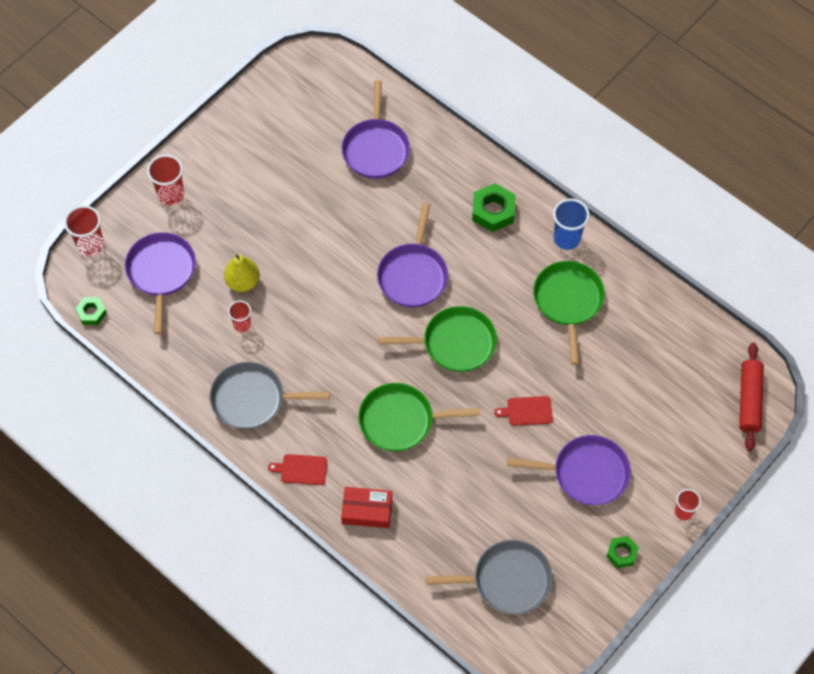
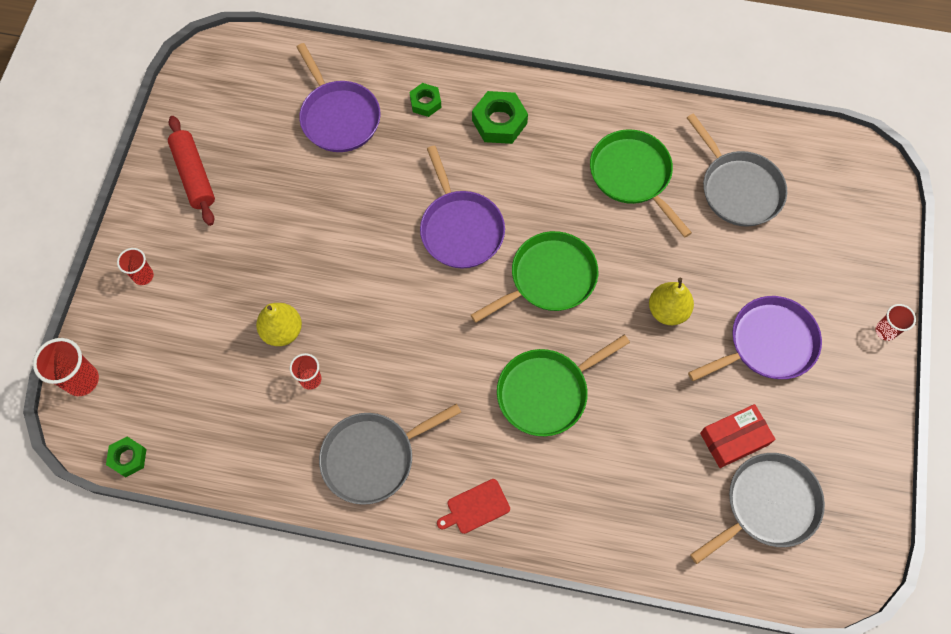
camera: 30 degrees left, 5 degrees up
purple pan [125,232,196,334] -> none
red cup [147,154,184,206] -> red cup [117,248,154,285], size x0.63
red box [341,487,392,528] -> red box moved to [700,404,776,468]
red cutting board [494,396,553,426] -> yellow pear [649,278,694,325]
blue cup [553,199,590,250] -> none
green nut [606,536,639,568] -> green nut moved to [409,83,441,117]
red rolling pin [739,343,764,451] -> red rolling pin moved to [168,116,215,226]
none -> grey pan [687,113,787,227]

